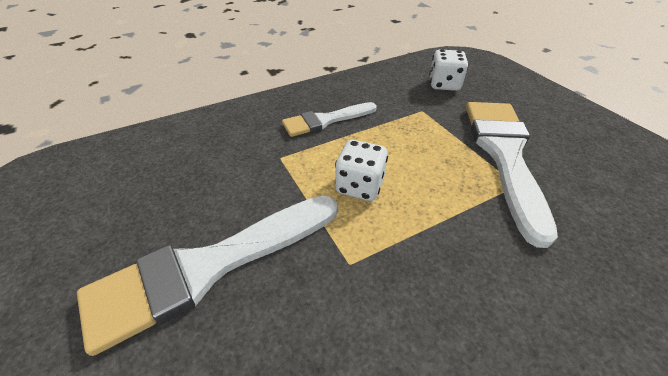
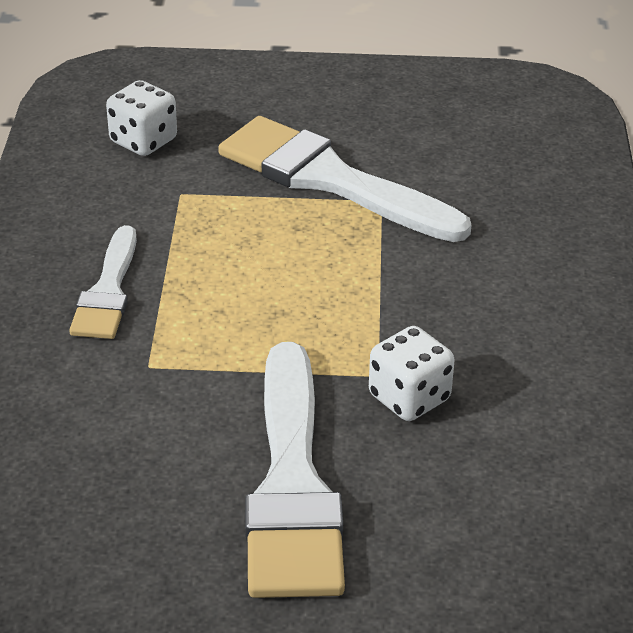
camera: 60 degrees left, 5 degrees down
white dice [335,140,388,201] -> white dice moved to [369,326,455,421]

